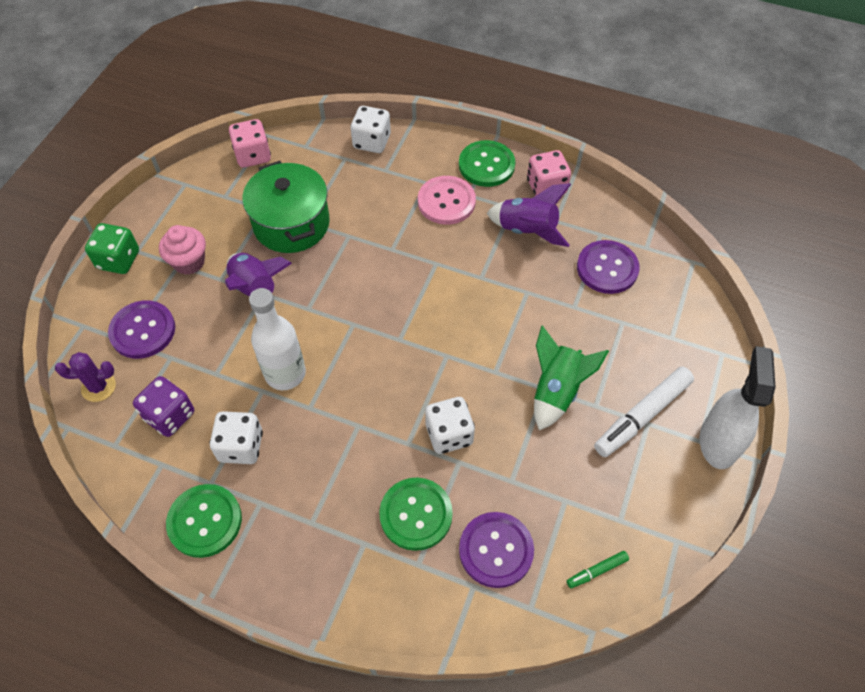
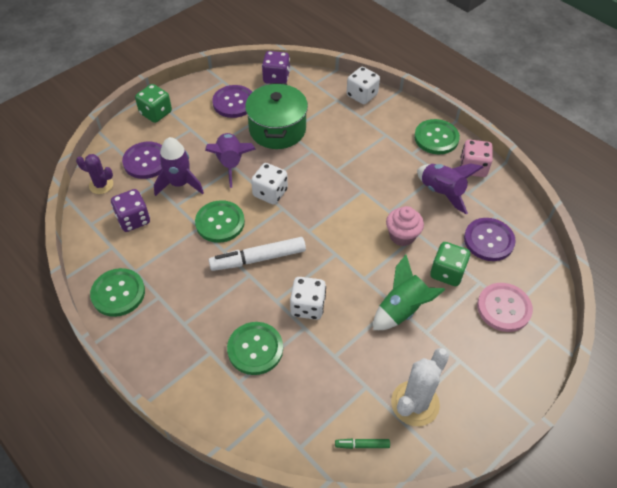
camera: 25 degrees right, 5 degrees down
pink cupcake [159,225,206,275] -> pink cupcake moved to [386,206,424,246]
white dice [209,411,263,464] -> white dice moved to [251,163,288,205]
pink dice [229,119,271,168] -> purple dice [262,51,290,84]
white bottle [249,288,306,390] -> green button [195,200,245,243]
pink button [418,176,476,225] -> pink button moved to [477,283,533,332]
purple button [459,512,534,588] -> purple button moved to [212,85,252,118]
white marker [594,367,694,457] -> white marker moved to [209,237,306,271]
white spray bottle [700,346,776,469] -> none
none -> purple rocket [154,137,204,196]
none -> white cactus [391,348,449,426]
none -> green dice [430,242,470,286]

